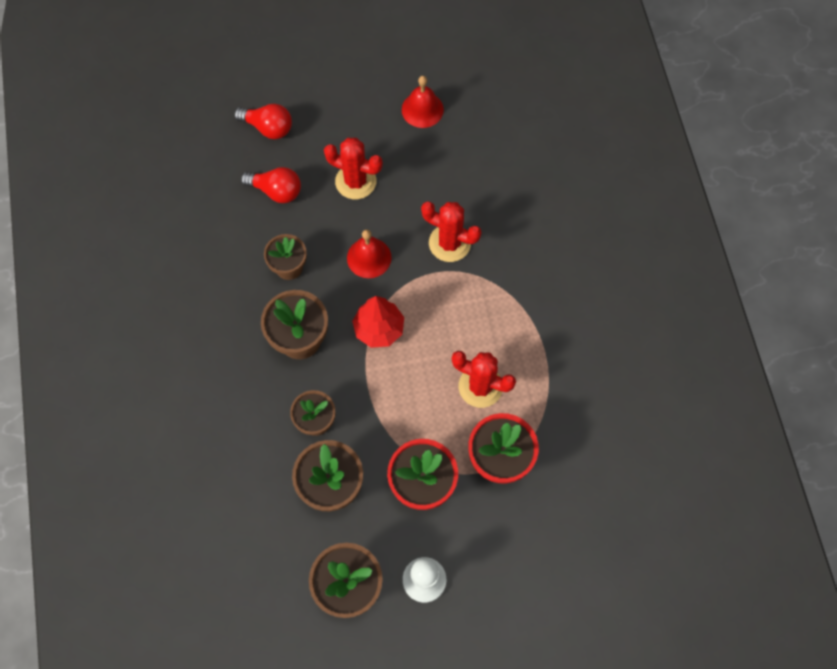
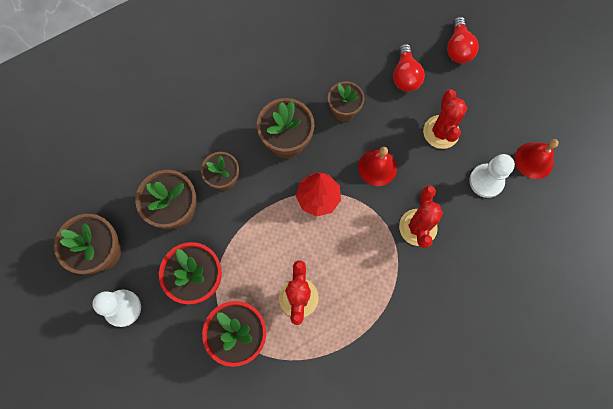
camera: 70 degrees right, 5 degrees up
none -> white pawn [469,154,515,198]

